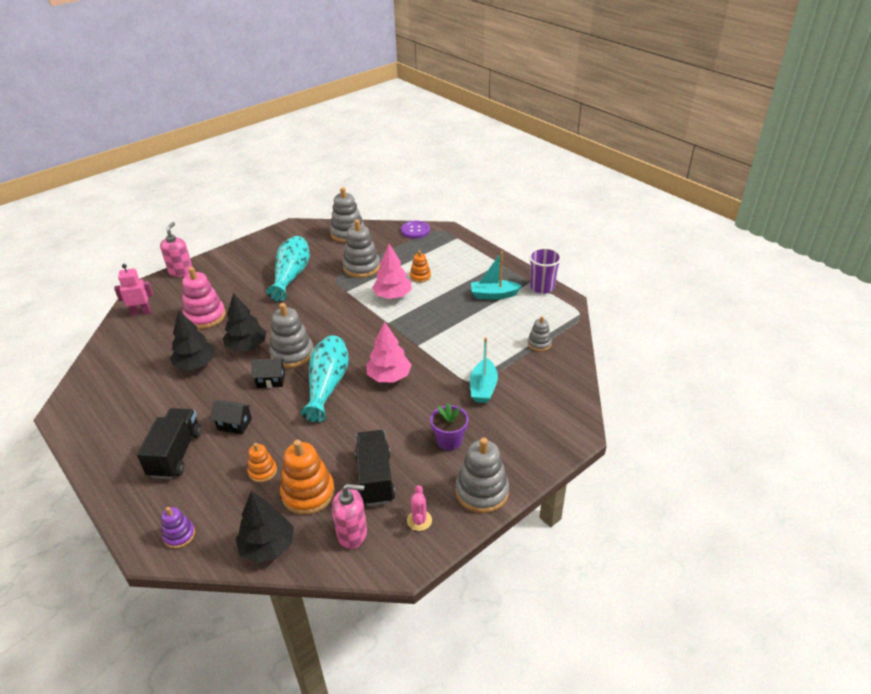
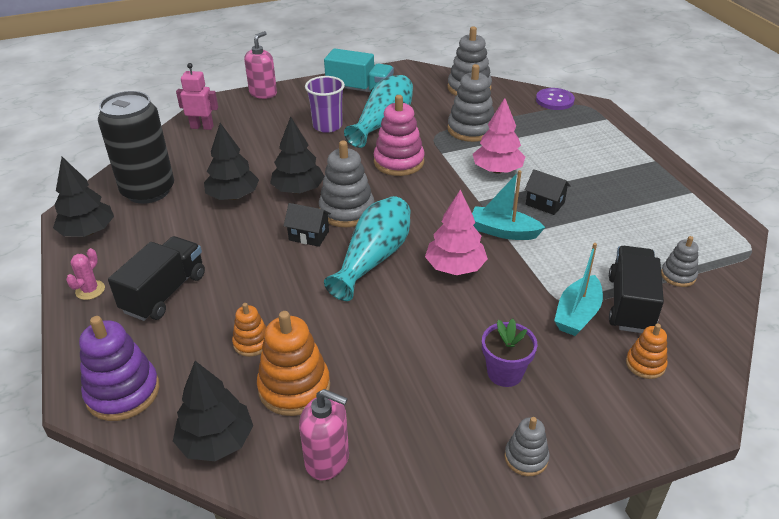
camera: 20 degrees right, 0 degrees up
purple stacking toy [161,507,195,549] -> purple stacking toy [79,316,159,421], size x1.81
pink stacking toy [182,267,226,329] -> pink stacking toy moved to [374,95,425,176]
black house [211,400,252,434] -> black house moved to [525,169,571,215]
black truck [355,430,395,506] -> black truck moved to [609,246,664,333]
pink cactus [407,485,432,531] -> pink cactus moved to [66,248,105,300]
orange stacking toy [410,250,431,283] -> orange stacking toy moved to [626,324,668,379]
grey stacking toy [455,438,509,513] -> grey stacking toy [505,417,550,476], size x0.55
turquoise boat [471,251,522,300] -> turquoise boat moved to [472,170,545,240]
purple cup [529,248,562,294] -> purple cup moved to [305,76,345,133]
none -> black tree [53,157,114,237]
none -> black can [98,91,174,204]
none -> turquoise truck [324,48,394,92]

